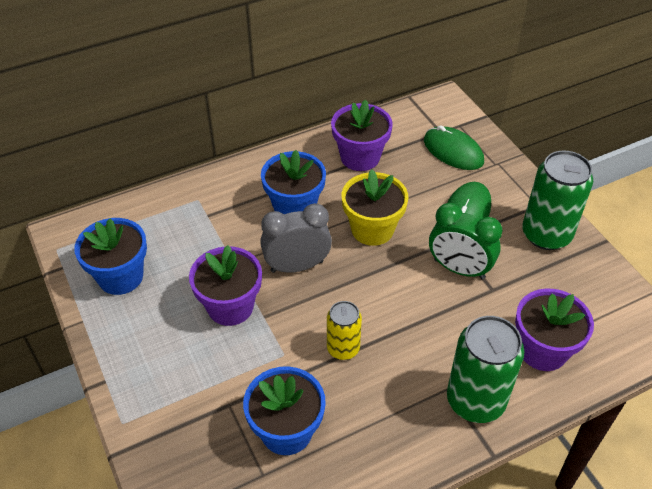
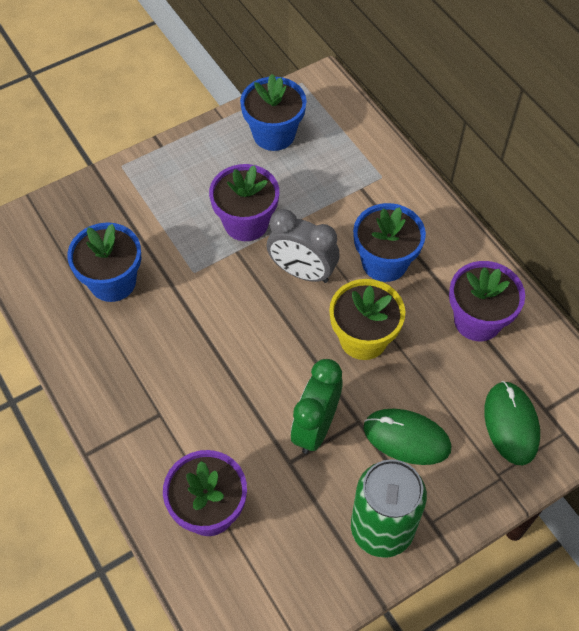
camera: 85 degrees right, 10 degrees up
grey clock [260,203,332,273] -> grey clock turned 135 degrees clockwise [267,209,340,283]
yellow can [327,301,362,360] -> none
green mouse [424,125,484,170] -> green mouse turned 45 degrees counterclockwise [484,381,540,465]
green can [447,316,524,423] -> none

